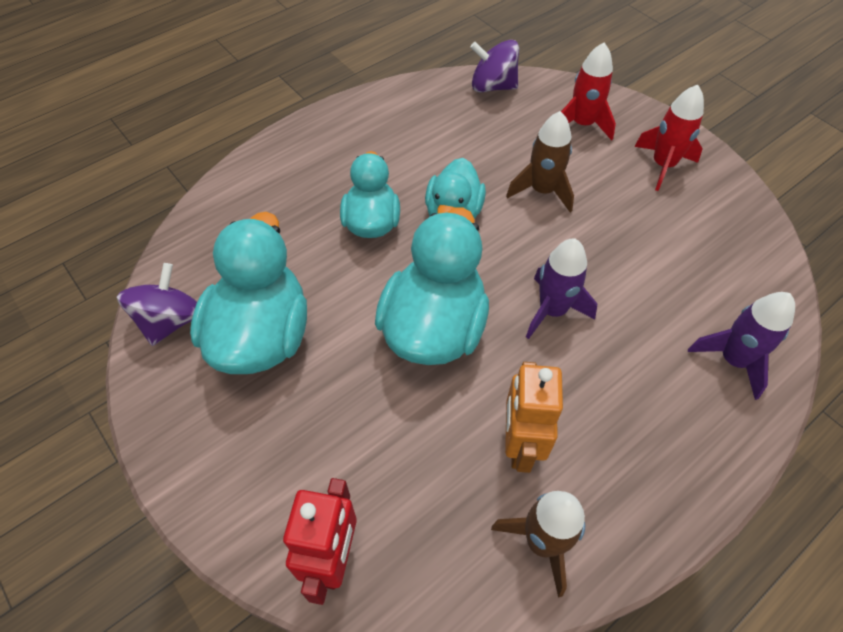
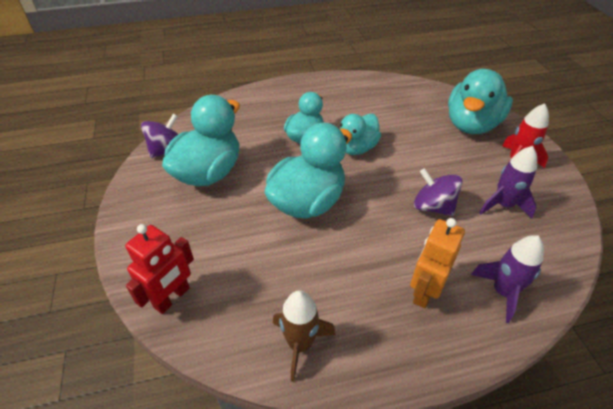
camera: 25 degrees right, 10 degrees down
purple spinning top [470,40,519,92] -> purple spinning top moved to [414,168,463,216]
orange robot [505,362,563,473] -> orange robot moved to [410,218,465,308]
brown rocket [506,111,574,212] -> none
purple rocket [526,239,597,339] -> purple rocket moved to [479,146,537,219]
red rocket [561,43,616,140] -> turquoise duck [448,69,513,134]

